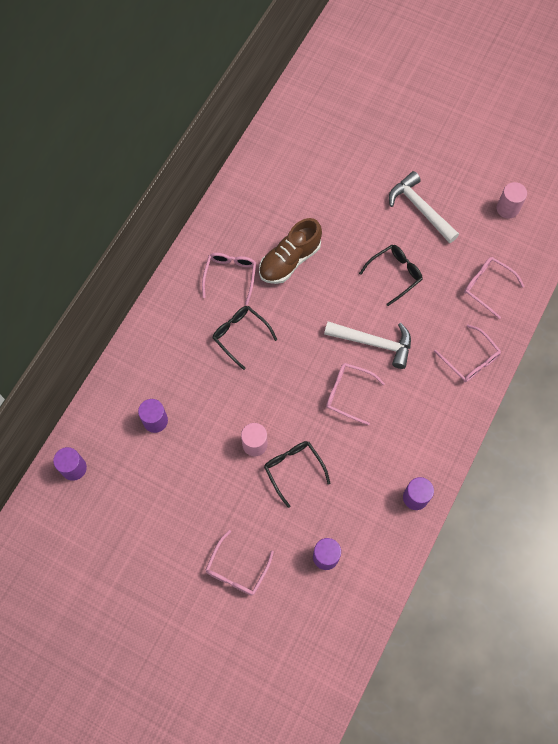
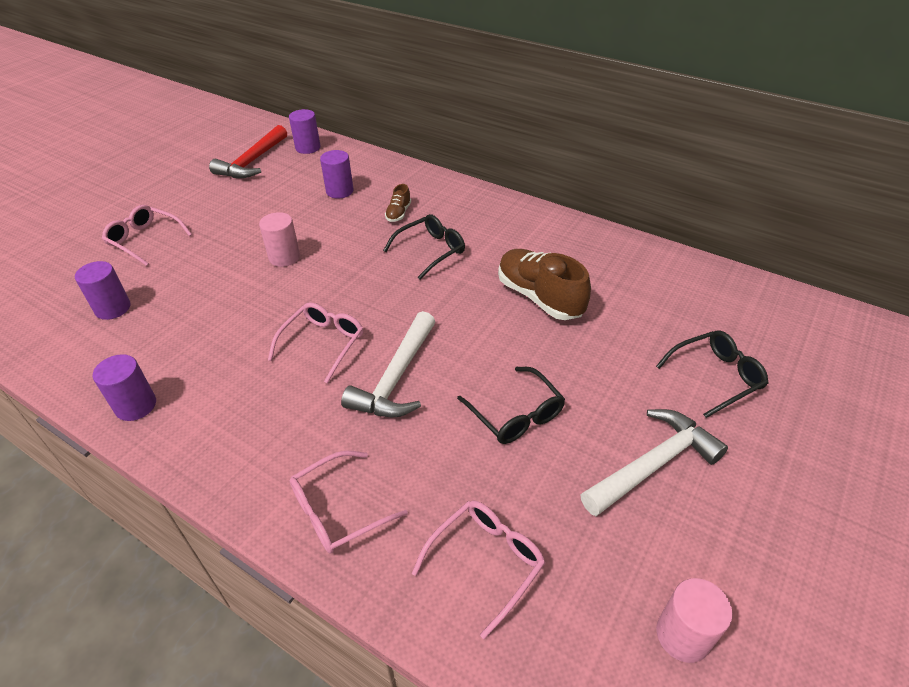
camera: 95 degrees right, 25 degrees down
pink glasses [202,253,256,305] -> none
black glasses [264,441,331,508] -> black glasses moved to [656,331,768,418]
none -> red hammer [209,125,287,178]
none -> brown shoe [385,184,411,222]

